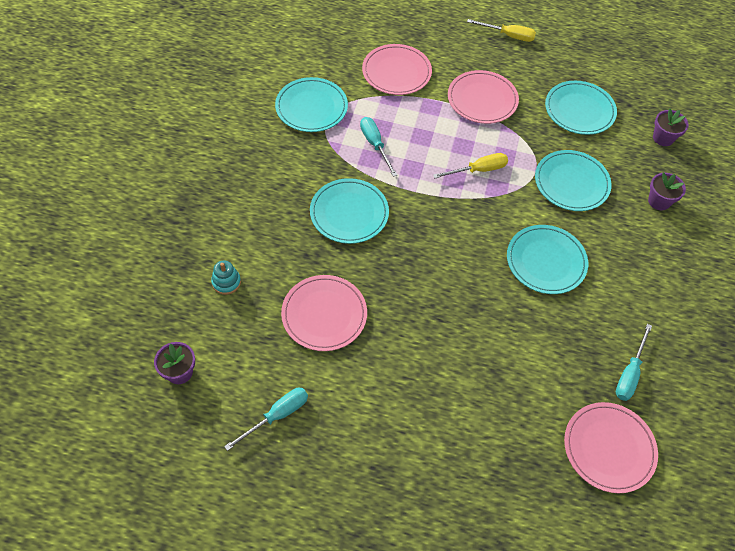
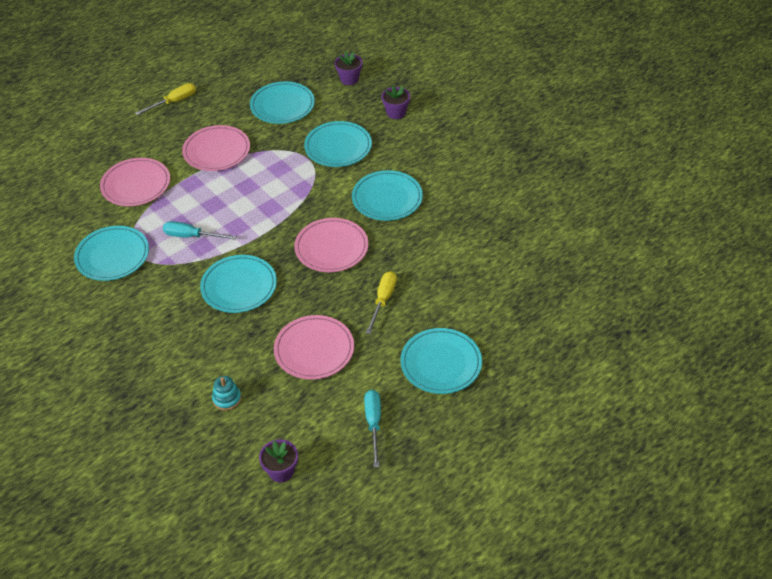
camera: 50 degrees left, 10 degrees down
yellow screwdriver [433,153,508,178] -> yellow screwdriver moved to [366,271,397,334]
pink plate [564,402,658,493] -> pink plate moved to [294,218,369,272]
turquoise screwdriver [616,324,652,401] -> none
none -> turquoise plate [401,328,482,394]

